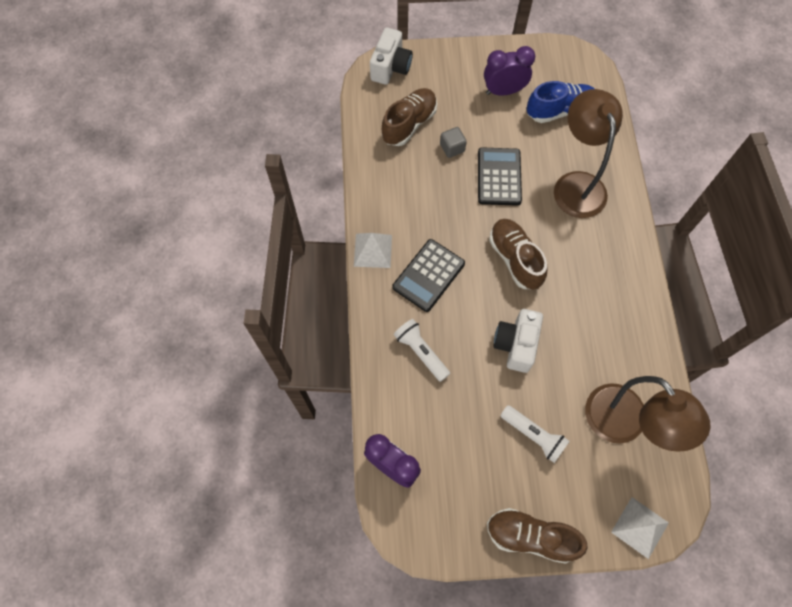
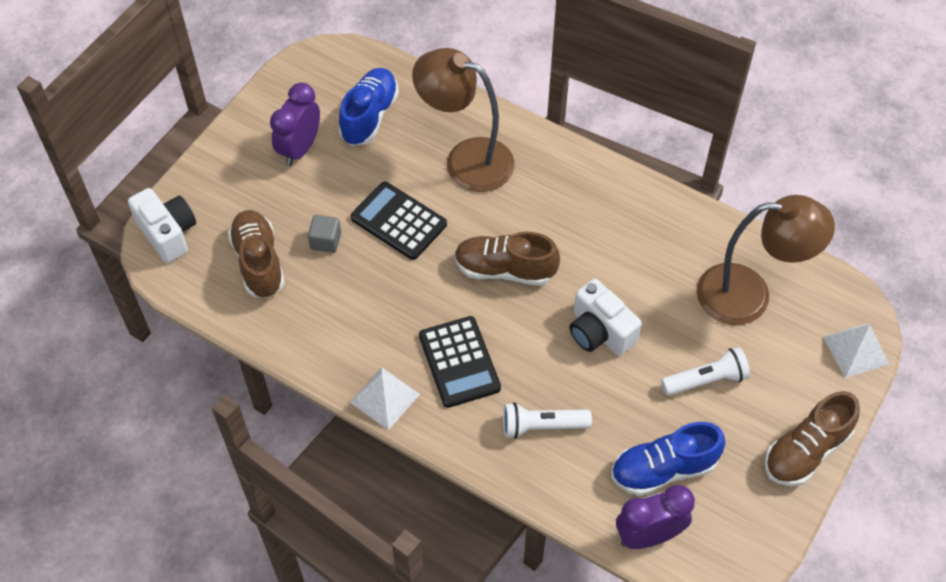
camera: 55 degrees left, 10 degrees down
none -> blue shoe [611,422,726,496]

